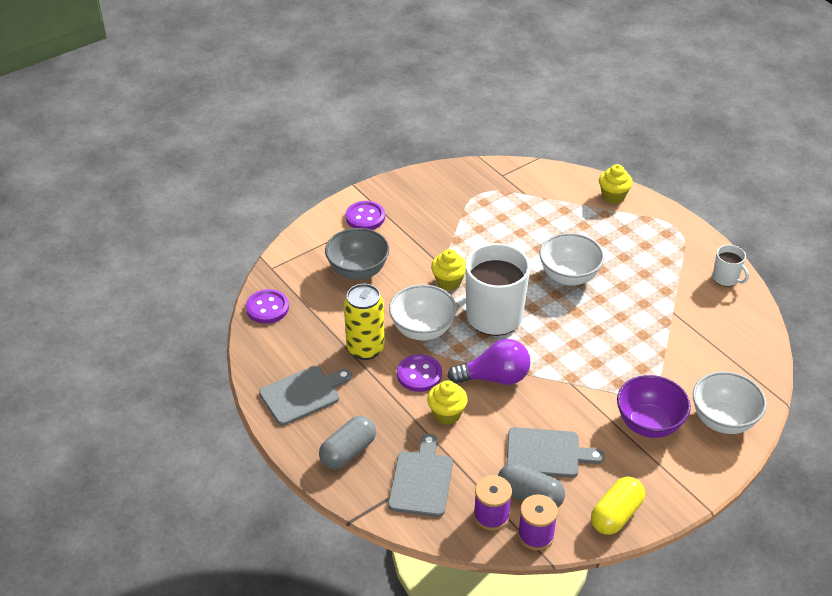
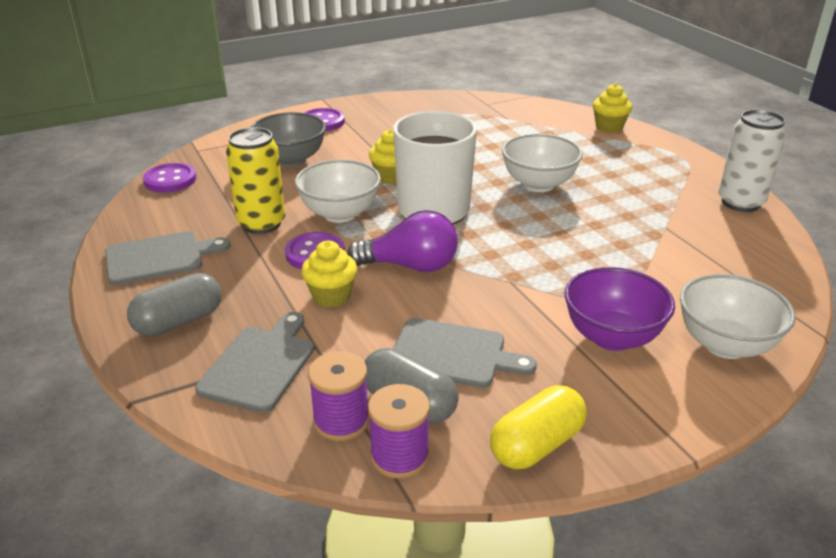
camera: 10 degrees right, 10 degrees down
white mug [713,245,749,286] -> white can [718,109,786,212]

